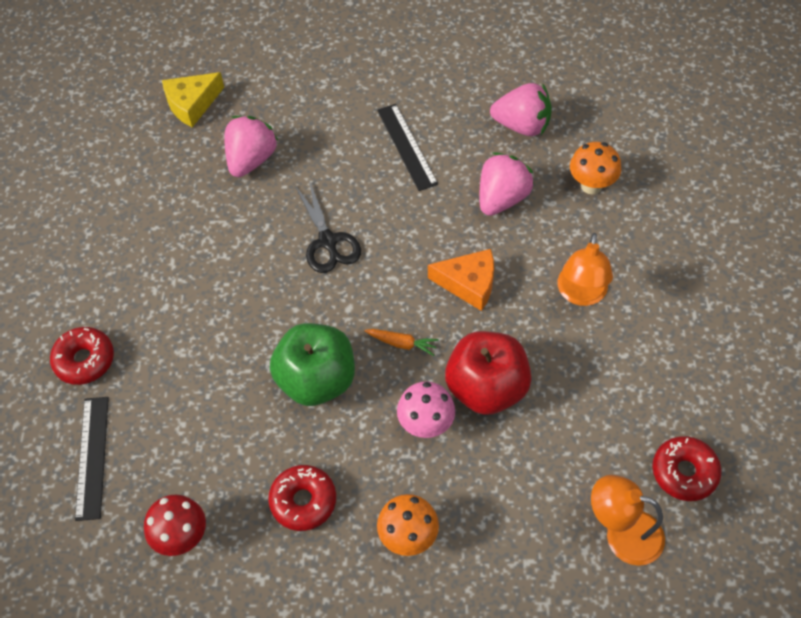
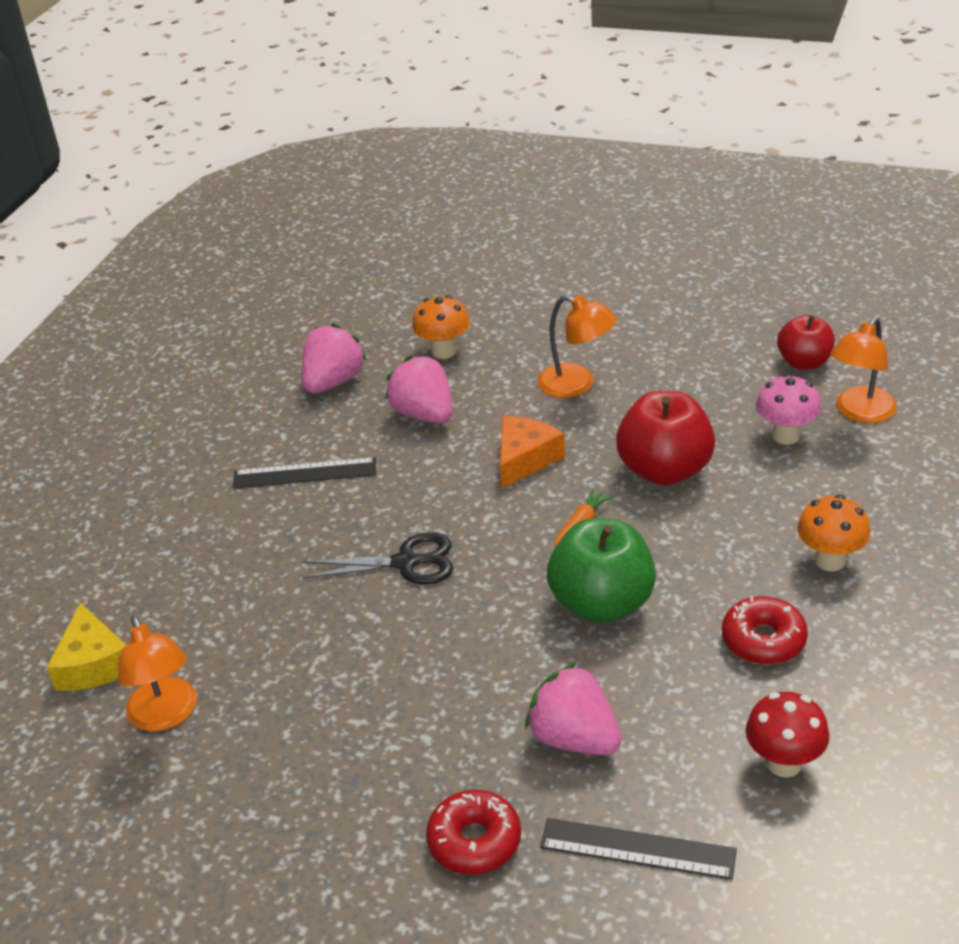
camera: 70 degrees left, 20 degrees down
pink strawberry [224,116,279,177] -> pink strawberry moved to [525,663,622,755]
pink mushroom [397,381,455,438] -> pink mushroom moved to [756,374,821,445]
red donut [652,436,722,501] -> red apple [777,315,835,370]
none -> orange lamp [118,615,197,732]

